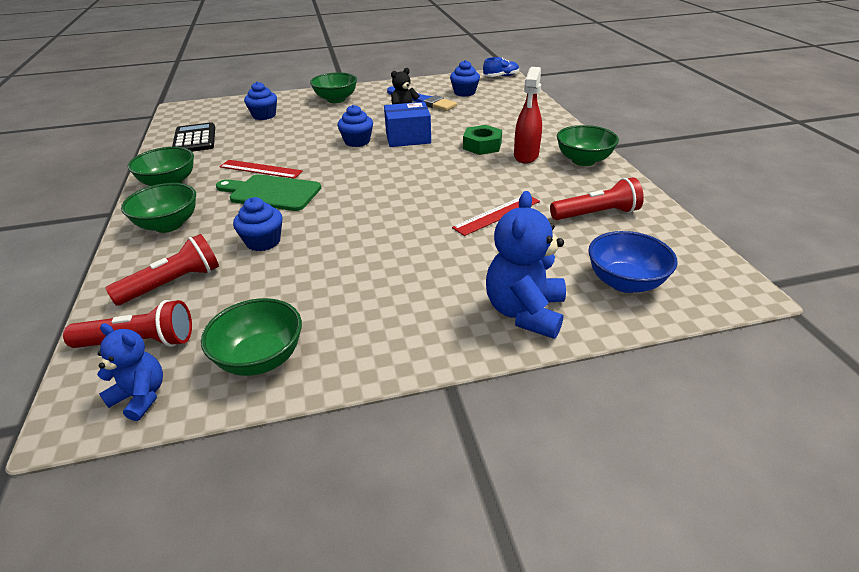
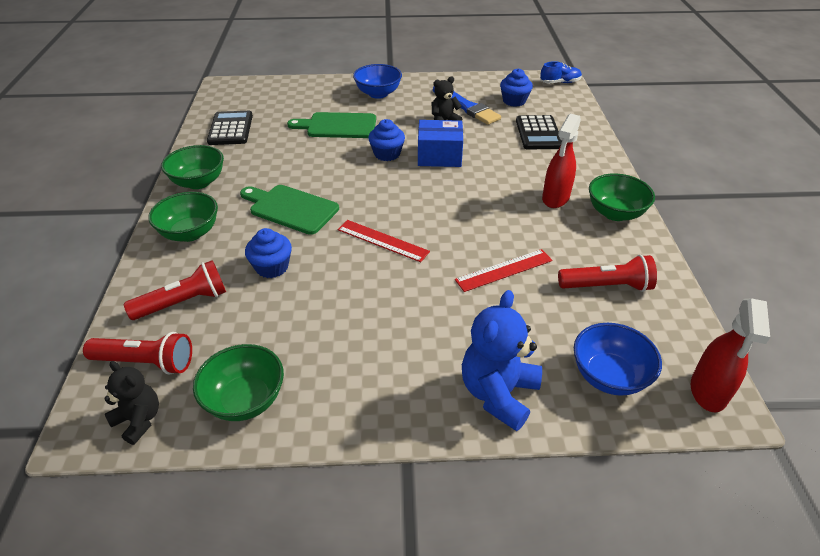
camera: 10 degrees right, 5 degrees up
blue teddy bear [97,323,163,421] -> black teddy bear [105,361,159,445]
red ruler [219,160,303,179] -> red ruler moved to [338,220,430,262]
blue cupcake [244,82,277,120] -> none
green bowl [310,72,357,103] -> blue bowl [353,64,402,99]
green nut [463,125,502,155] -> none
none -> green cutting board [287,112,376,138]
none -> black calculator [516,115,562,149]
none -> red spray bottle [691,298,770,412]

